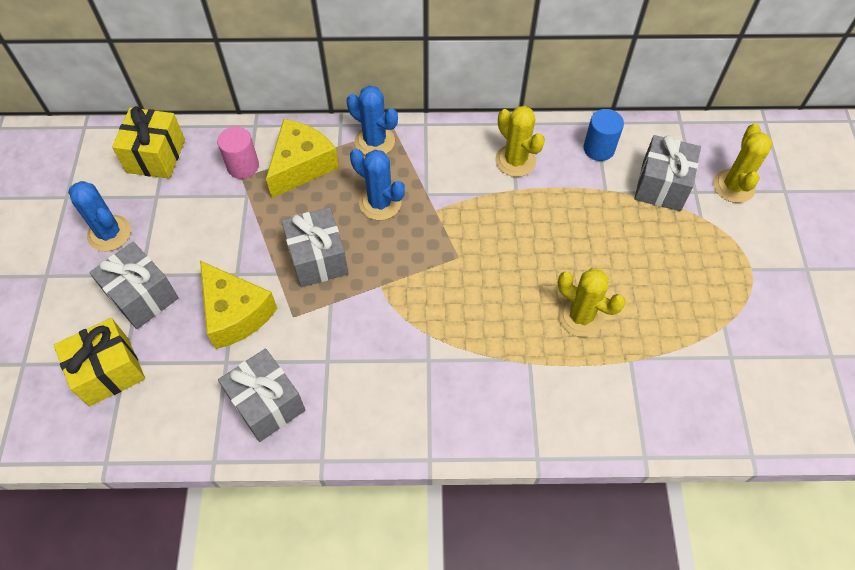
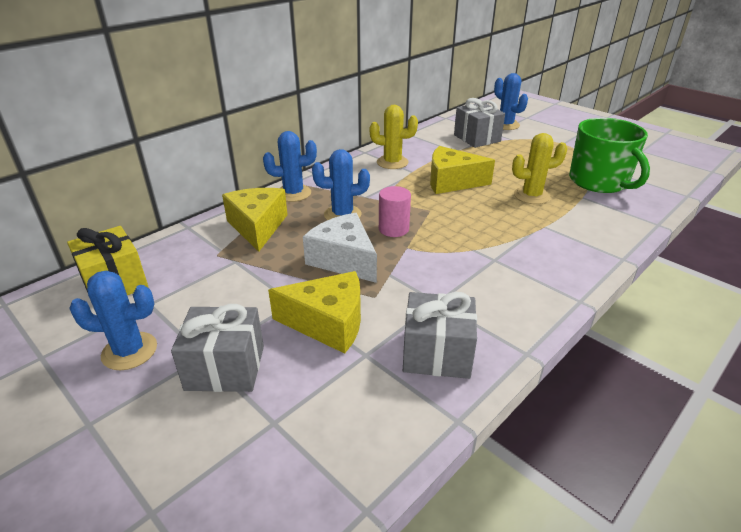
camera: 45 degrees left, 25 degrees down
yellow gift [54,318,145,406] -> none
pink cylinder [217,127,259,179] -> pink cylinder moved to [379,186,411,237]
grey gift [282,207,348,287] -> white cheese [303,213,377,283]
blue cylinder [583,109,624,161] -> none
yellow cactus [713,123,773,203] -> blue cactus [494,73,528,130]
none -> yellow cheese [430,146,495,194]
none -> green mug [569,118,650,193]

